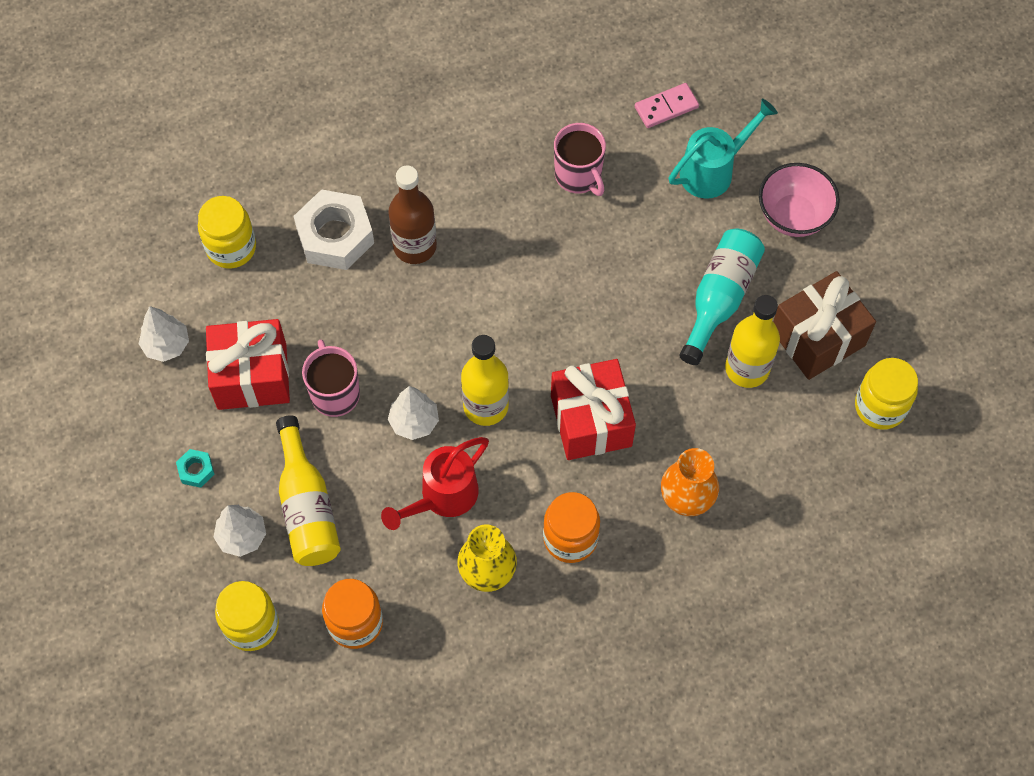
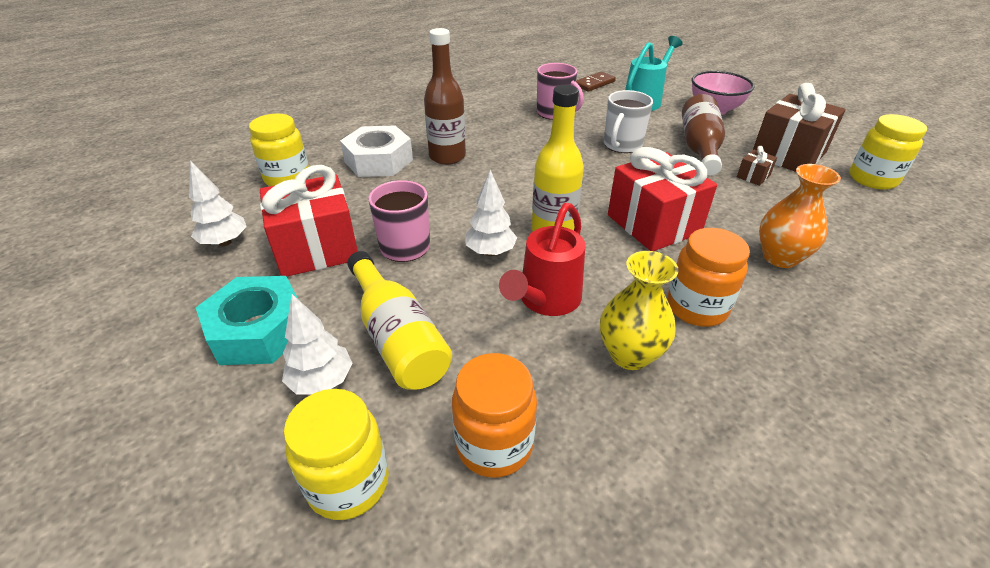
camera: 15 degrees left, 25 degrees down
turquoise nut [176,449,215,488] -> turquoise nut [196,276,299,365], size x2.23
pink domino [635,83,699,128] -> brown domino [576,72,616,92]
turquoise bottle [679,229,765,365] -> brown bottle [682,94,725,176]
yellow bottle [725,295,780,388] -> brown gift [737,146,777,186]
none -> white mug [604,90,653,153]

